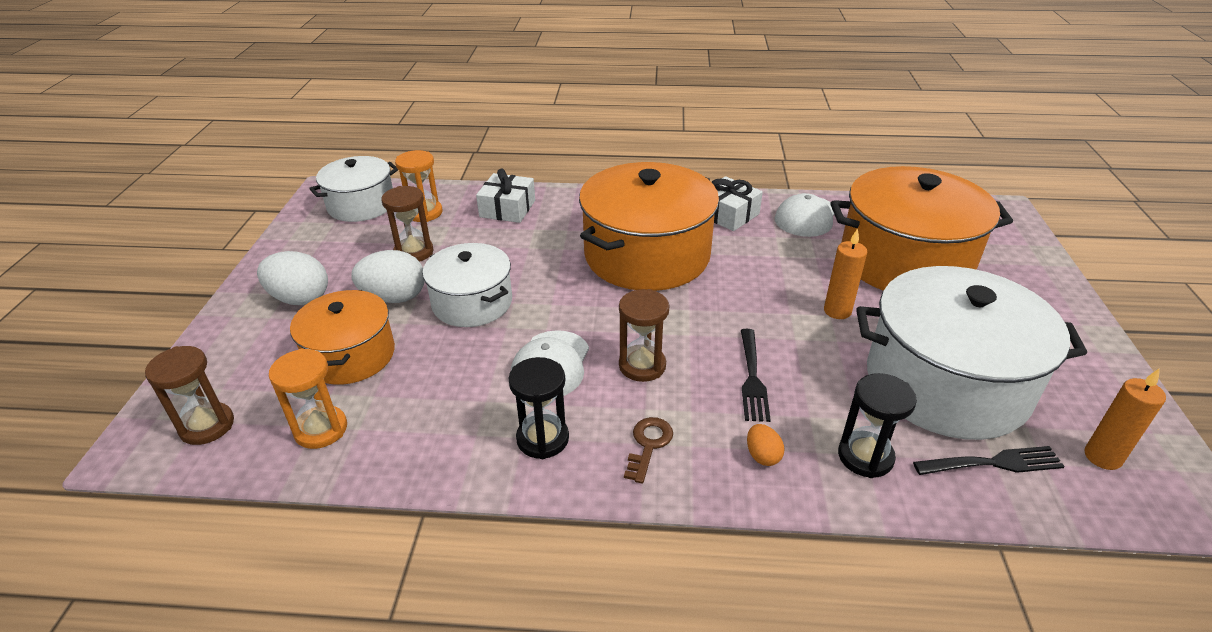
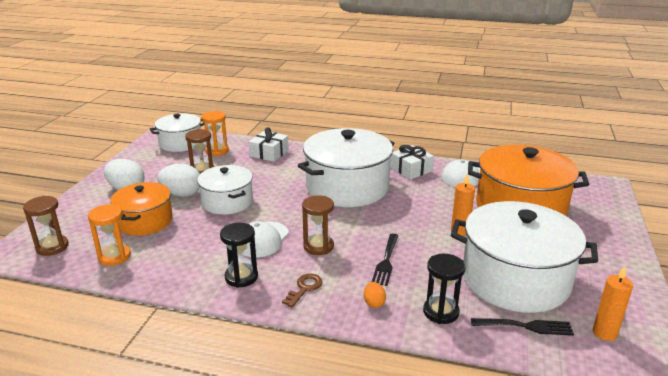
camera: 10 degrees right, 10 degrees down
orange pot [579,162,719,291] -> white pot [298,128,395,207]

